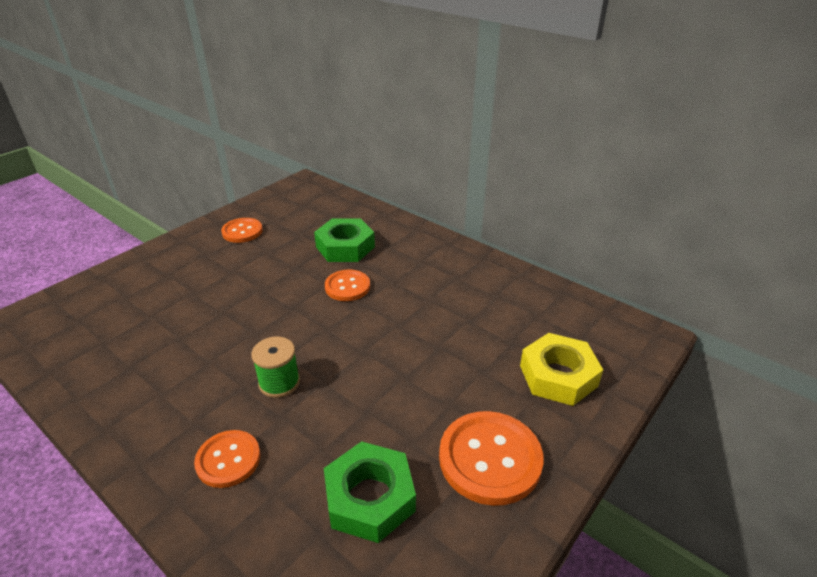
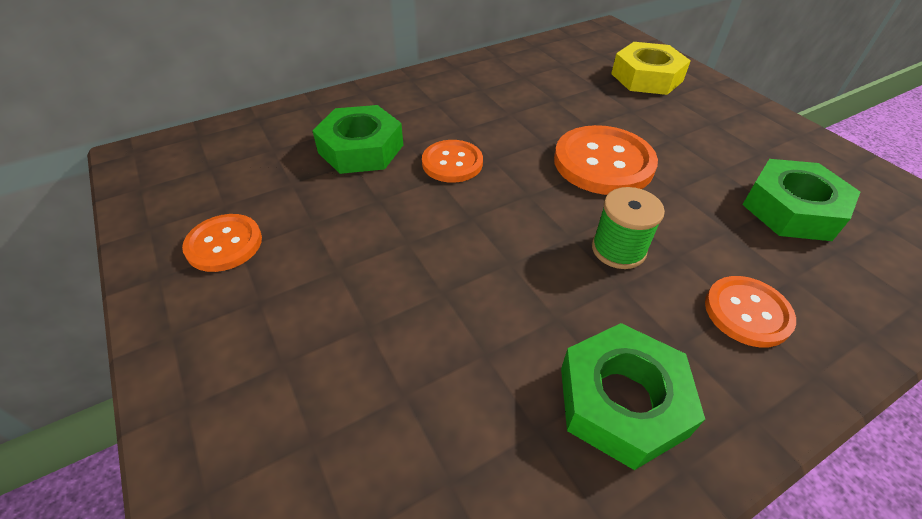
camera: 70 degrees left, 10 degrees up
orange button [439,411,544,506] -> orange button moved to [554,125,658,195]
none -> green nut [561,323,705,470]

